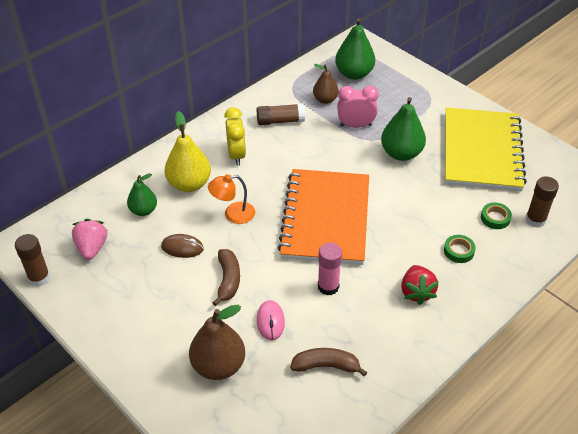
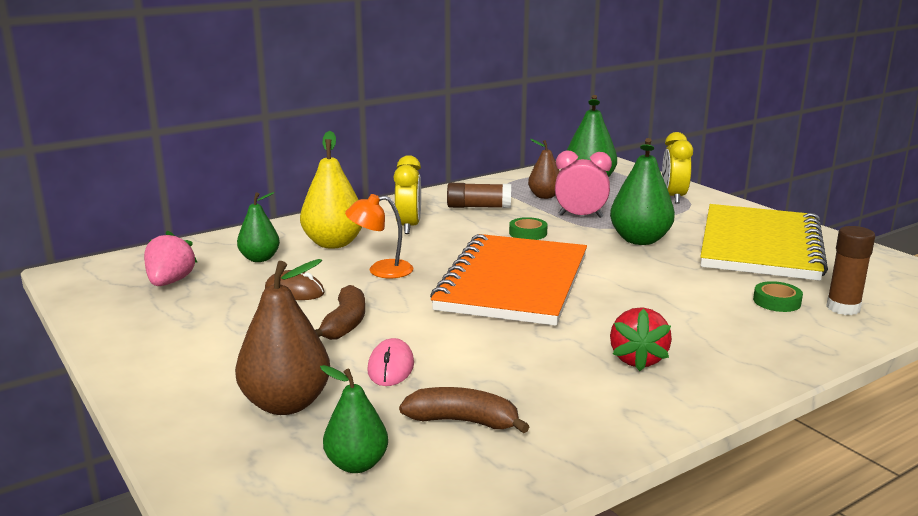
camera: 10 degrees right, 25 degrees down
brown glue stick [15,234,50,287] -> none
pink glue stick [318,243,342,295] -> none
green tape [444,235,476,263] -> green tape moved to [509,217,548,240]
none -> green pear [320,365,388,473]
none -> yellow clock [662,132,693,204]

